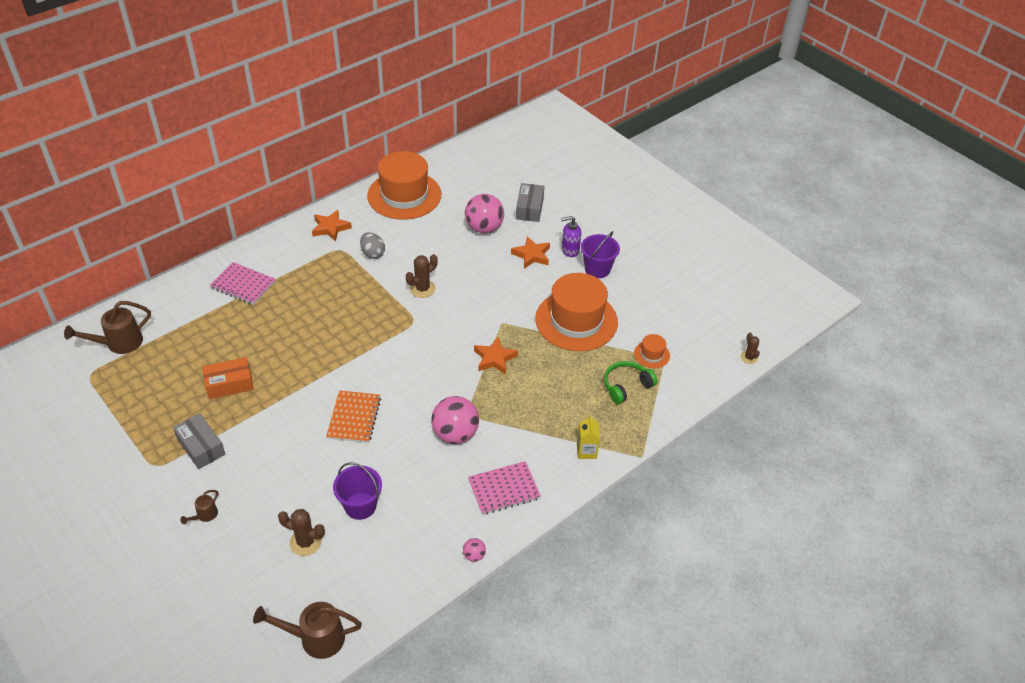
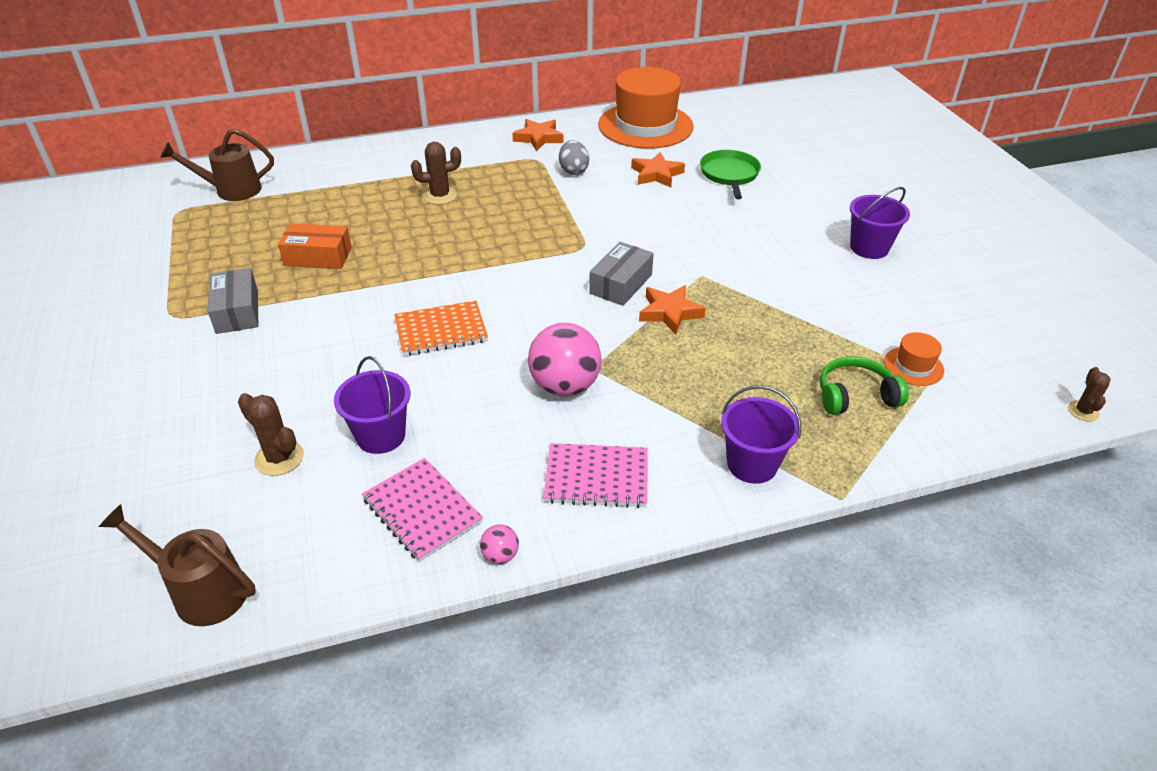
camera: 25 degrees right, 5 degrees down
brown watering can [180,490,218,524] -> none
pink notebook [210,262,275,305] -> pink notebook moved to [362,458,483,562]
orange notebook [326,390,381,443] -> orange notebook turned 45 degrees clockwise [394,301,488,356]
brown cactus [406,254,438,298] -> brown cactus moved to [411,142,461,205]
pink ball [465,194,504,234] -> green pan [700,150,761,199]
orange star [511,236,550,269] -> orange star moved to [631,152,685,187]
grey box [516,183,544,222] -> grey box moved to [589,242,654,306]
orange hat [536,273,618,351] -> none
purple soap dispenser [561,216,582,257] -> none
yellow carton [577,415,600,459] -> purple bucket [721,385,802,484]

